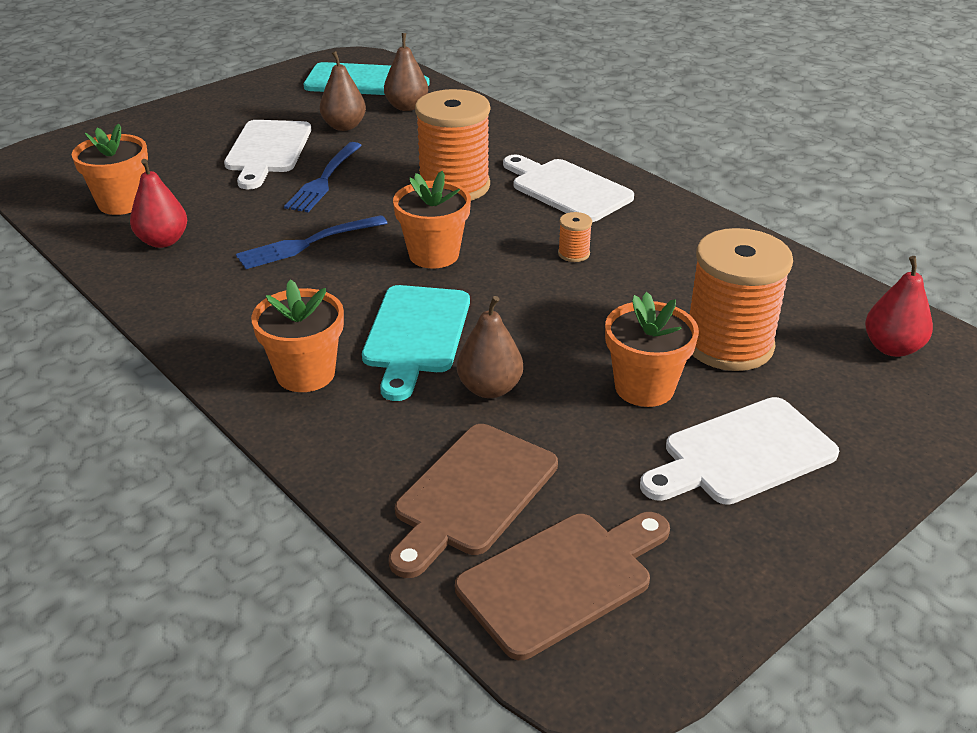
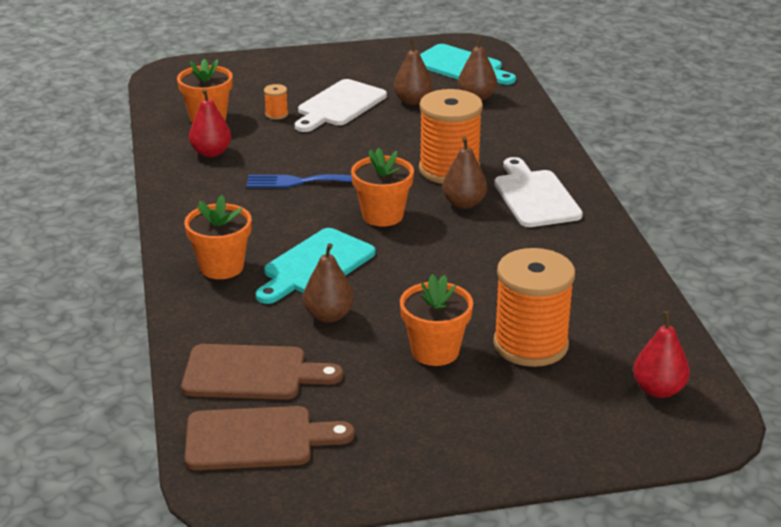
camera: 30 degrees right, 5 degrees down
blue fork [284,142,362,212] -> none
brown cutting board [389,424,558,578] -> brown cutting board turned 150 degrees counterclockwise [181,344,343,400]
orange spool [558,212,592,262] -> orange spool moved to [264,84,288,120]
white cutting board [640,397,839,505] -> none
none -> brown pear [442,137,487,209]

